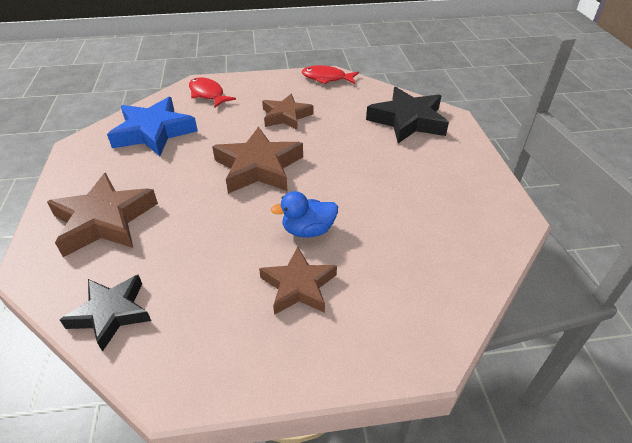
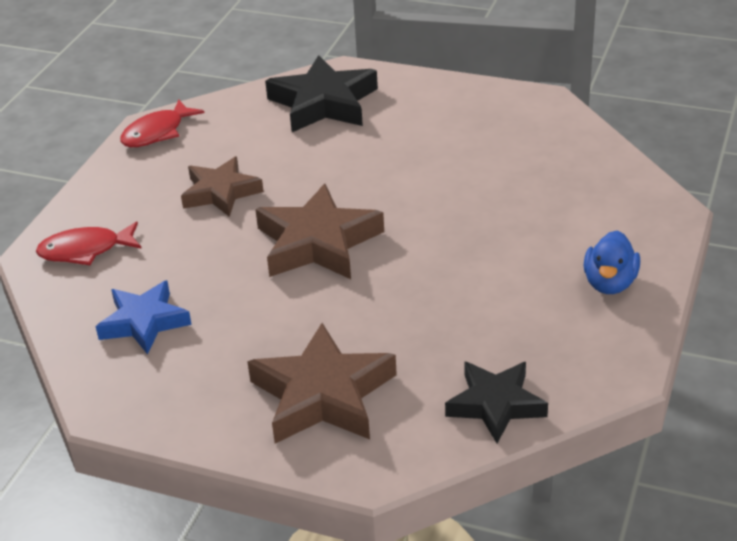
camera: 60 degrees left, 5 degrees down
blue star [107,97,198,156] -> blue star [96,280,192,355], size x0.67
brown star [259,247,337,315] -> none
blue duck [271,191,338,238] -> blue duck moved to [584,231,640,294]

